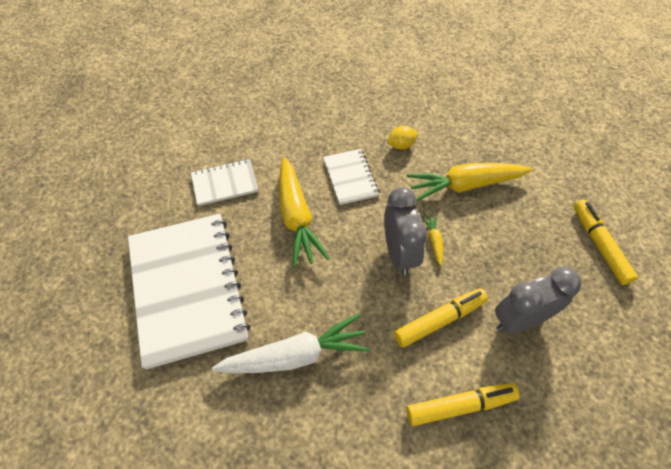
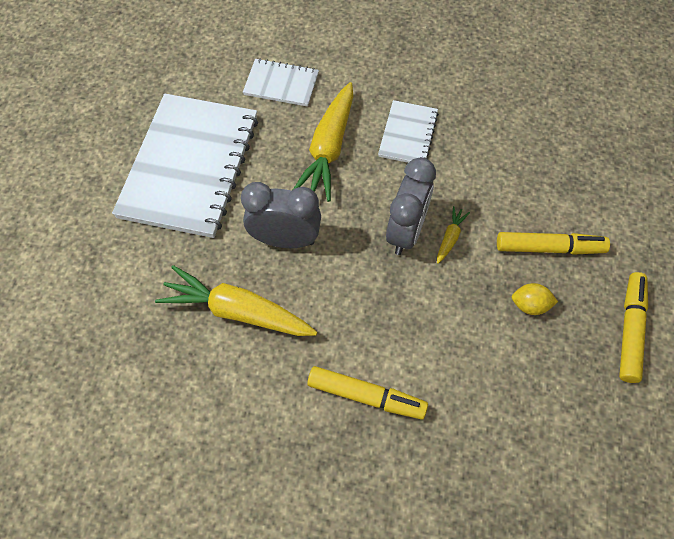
camera: 30 degrees right, 5 degrees up
white carrot [212,314,370,373] -> none
yellow lemon [388,126,418,150] -> yellow lemon moved to [512,283,558,315]
yellow marker [394,288,488,348] -> yellow marker moved to [497,232,610,255]
yellow carrot [407,163,533,201] -> yellow carrot moved to [155,265,317,336]
grey clock [495,267,581,333] -> grey clock moved to [241,182,321,248]

